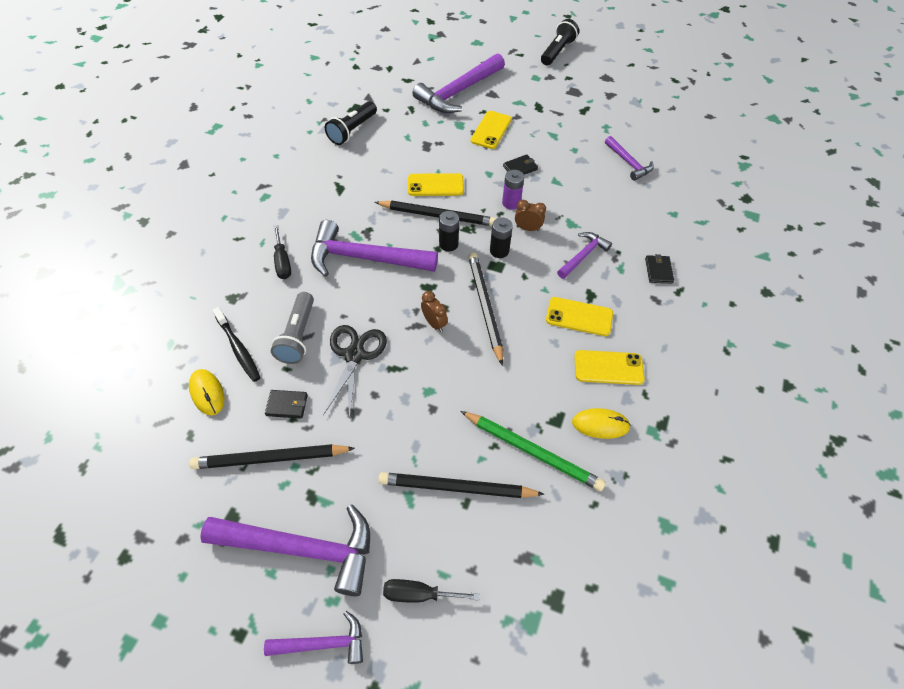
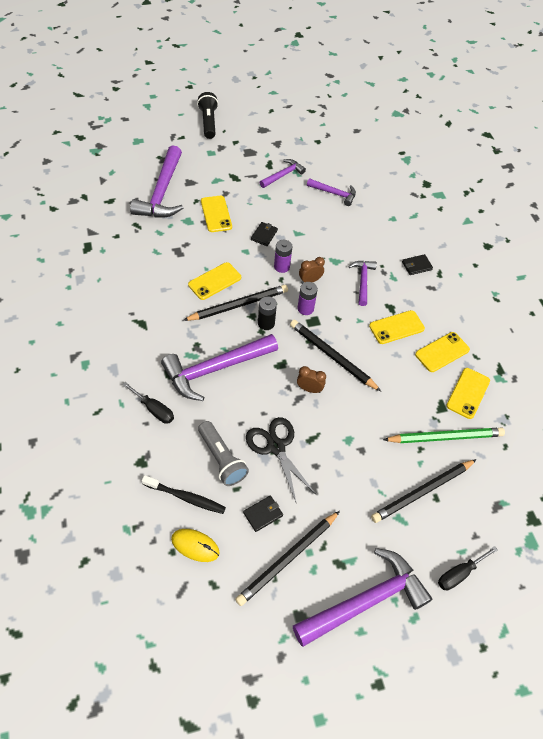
camera: 40 degrees left, 0 degrees up
purple hammer [264,611,363,664] -> purple hammer moved to [260,159,306,188]
black flashlight [325,101,377,145] -> none
black battery [490,218,513,258] -> purple battery [297,282,318,315]
yellow mouse [572,408,631,439] -> yellow phone [446,368,490,419]
black wallet [645,254,674,284] -> black wallet turned 75 degrees counterclockwise [402,254,433,275]

